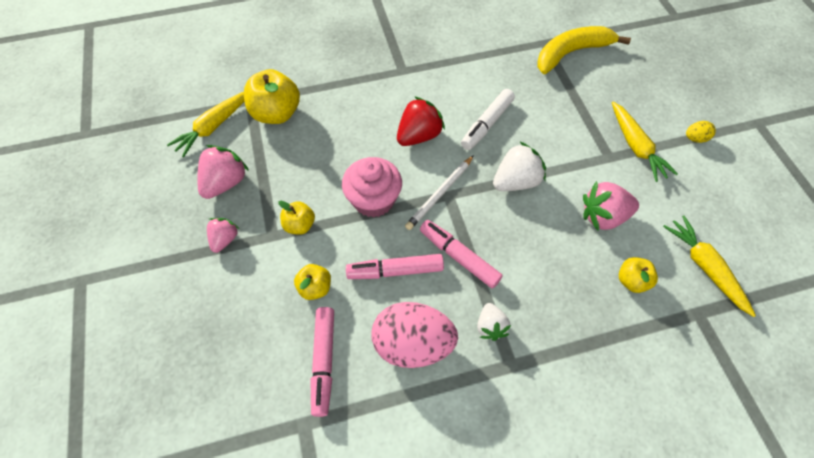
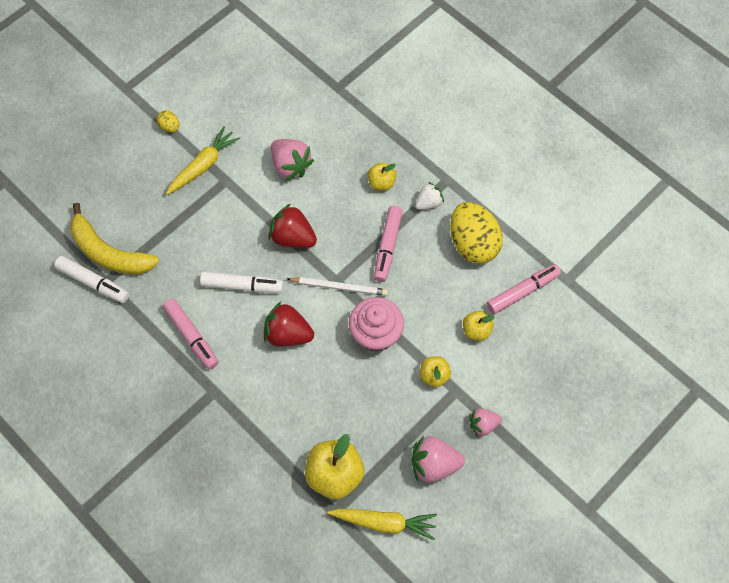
camera: 120 degrees left, 5 degrees up
pink marker [346,254,444,279] -> pink marker moved to [163,299,219,370]
pink egg [371,302,458,368] -> yellow egg [450,202,503,264]
white strawberry [493,142,546,191] -> red strawberry [268,204,317,248]
yellow apple [619,257,658,293] -> yellow apple moved to [367,163,396,191]
yellow carrot [663,215,756,317] -> none
none -> white marker [54,256,129,303]

